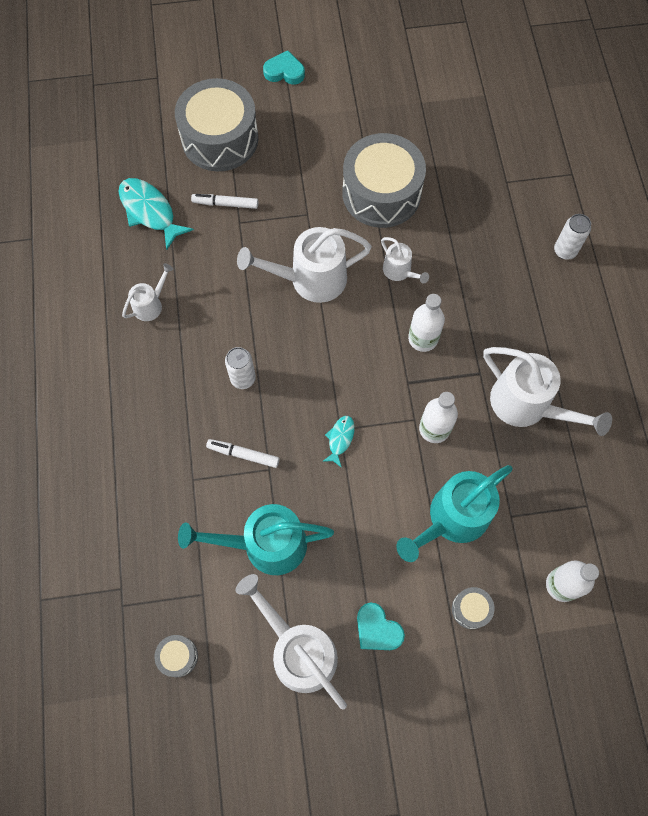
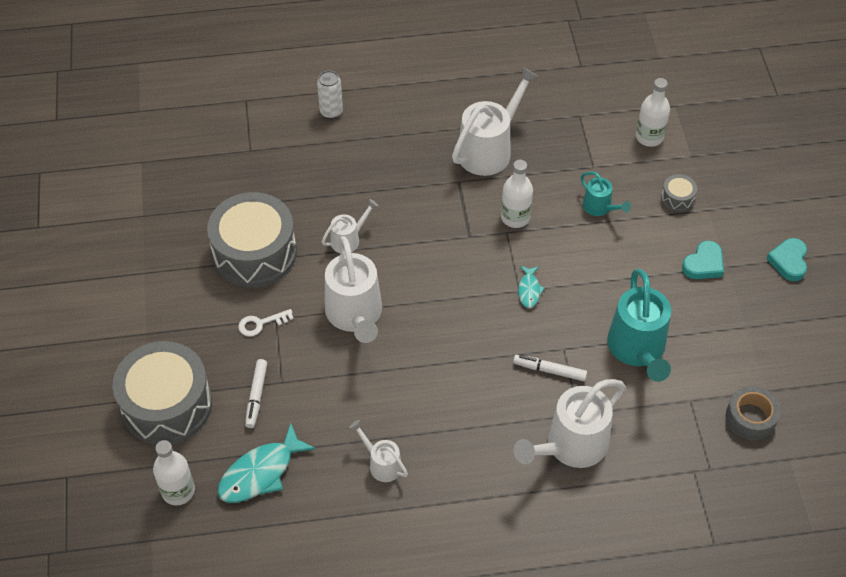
camera: 90 degrees left, 15 degrees down
grey drum [154,635,198,677] -> grey tape [726,386,781,440]
white marker [206,439,280,468] -> white marker turned 90 degrees clockwise [513,355,587,381]
white can [225,347,256,389] -> none
white watering can [236,574,347,710] -> white watering can moved to [514,379,626,468]
turquoise heart [263,50,305,85] -> turquoise heart moved to [766,238,807,281]
turquoise fish [322,416,355,468] -> turquoise fish turned 105 degrees counterclockwise [518,266,545,308]
turquoise watering can [396,465,513,562] -> turquoise watering can [581,171,631,216], size x0.52
white bottle [408,294,445,352] -> white bottle moved to [153,440,195,505]
none -> white key [238,309,294,337]

